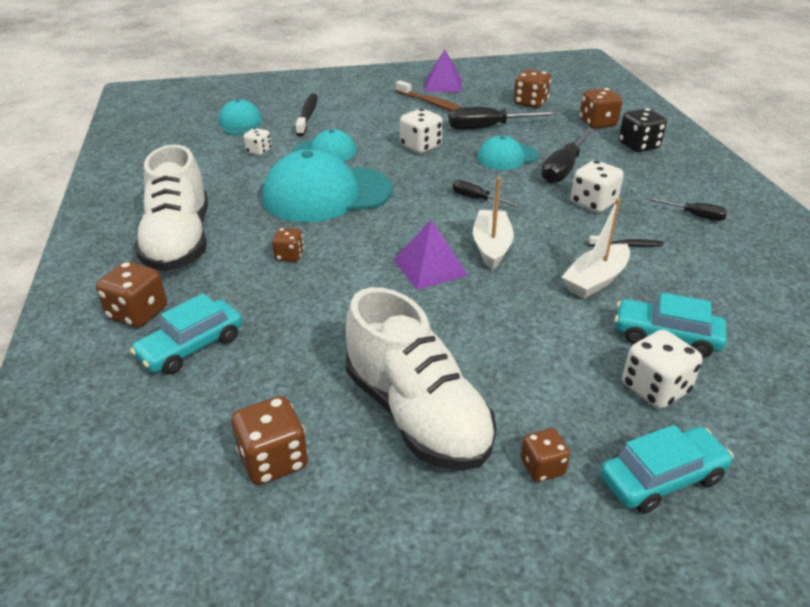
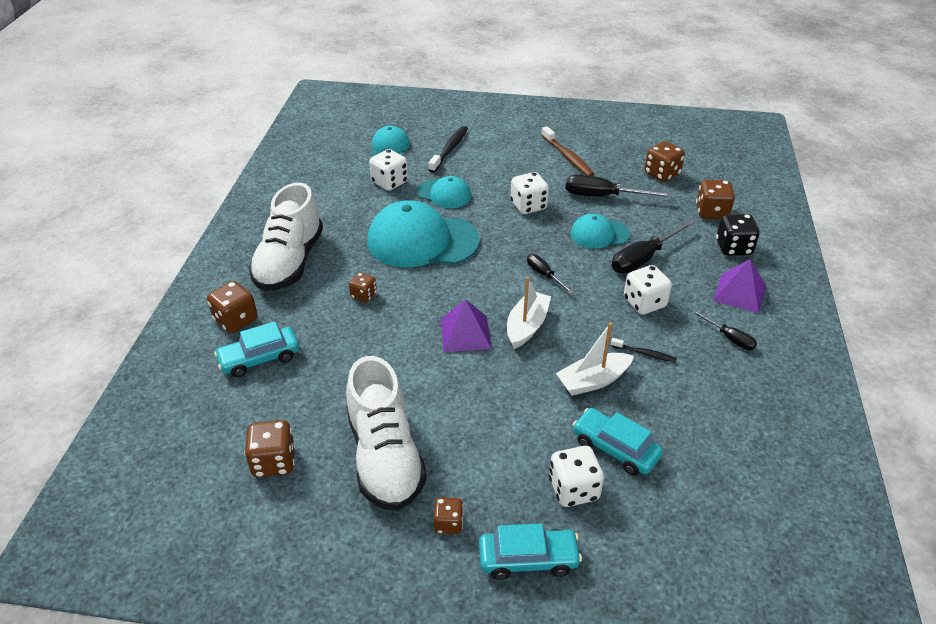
camera: 20 degrees right, 5 degrees up
white dice [243,128,271,155] -> white dice [369,149,408,191], size x1.61
purple pyramid [425,50,462,93] -> purple pyramid moved to [713,259,766,313]

